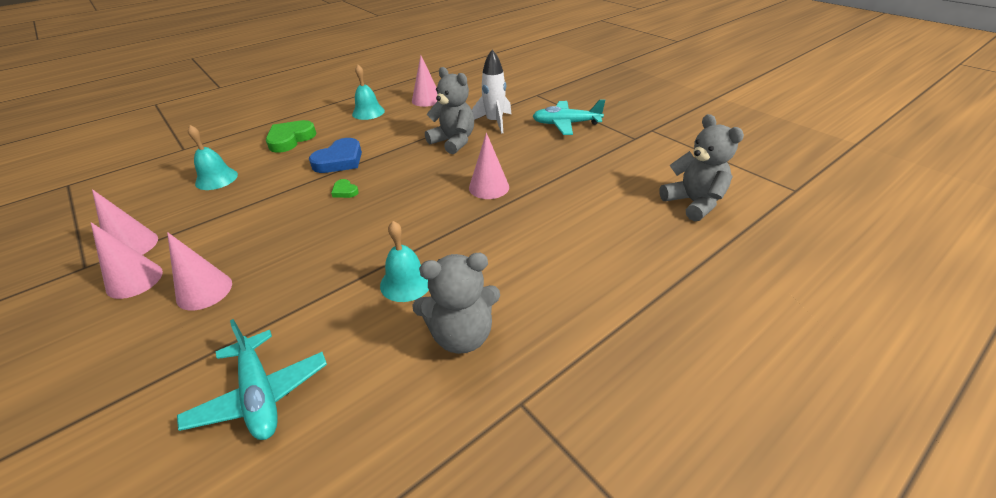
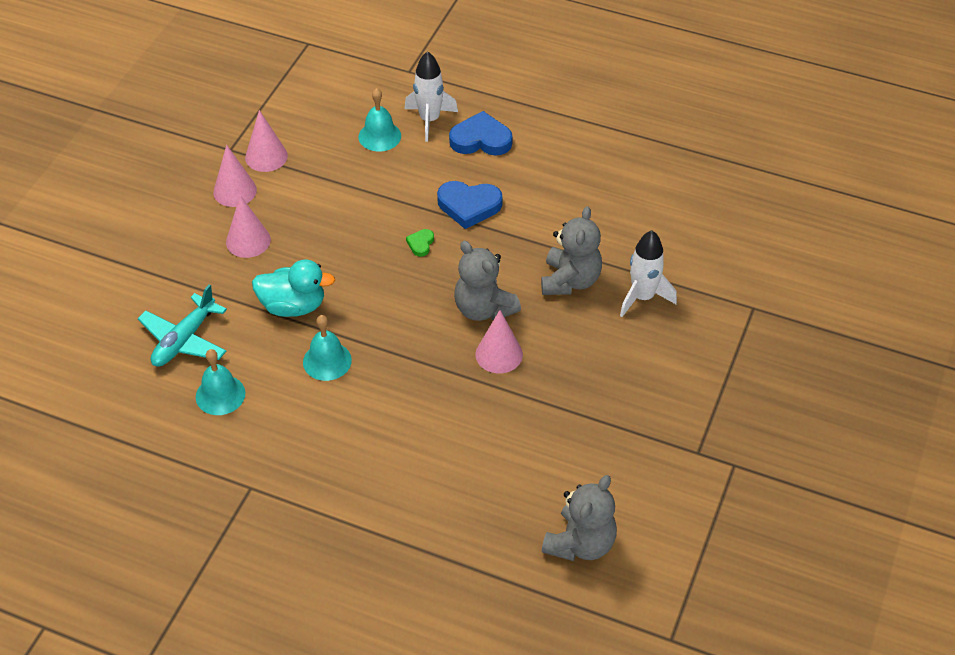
camera: 60 degrees right, 10 degrees up
green heart [266,120,317,153] -> blue heart [449,111,513,156]
turquoise bell [352,65,385,120] -> turquoise bell moved to [196,349,246,415]
pink cone [412,55,437,107] -> none
grey teddy bear [412,253,500,354] -> grey teddy bear moved to [454,241,521,321]
turquoise plane [533,99,605,135] -> none
none -> turquoise duck [252,259,335,317]
none -> white rocket [404,51,458,142]

